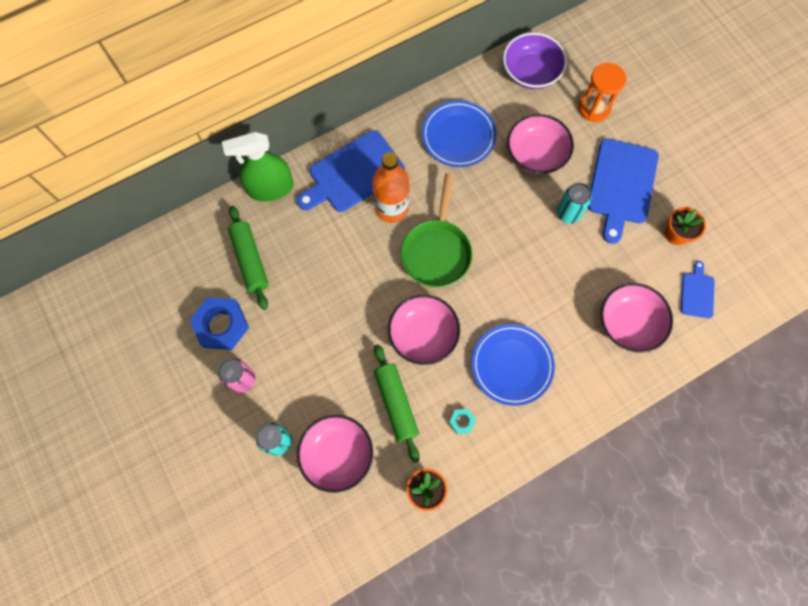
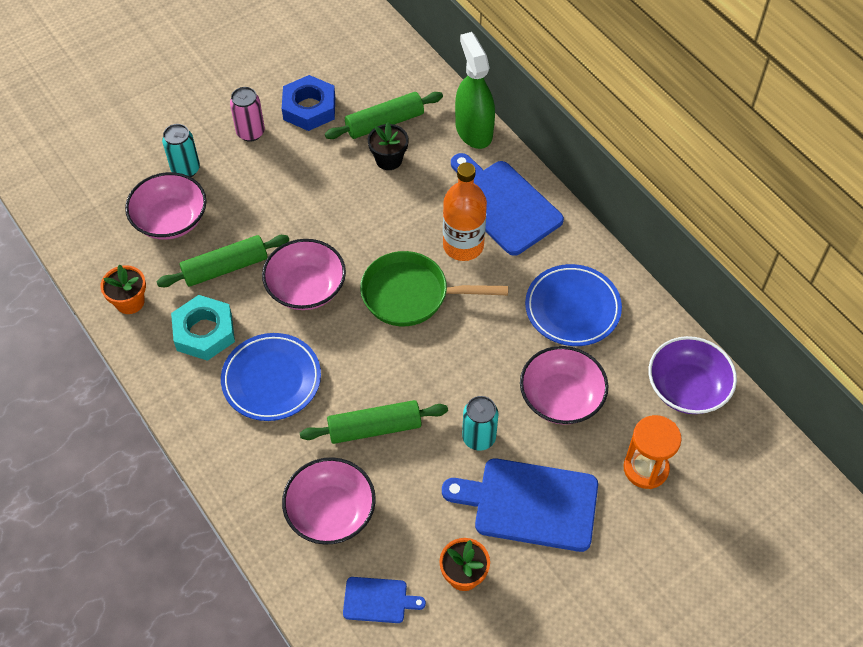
camera: 85 degrees right, 15 degrees down
turquoise nut [449,409,476,434] -> turquoise nut [171,295,235,361], size x2.15
none -> green rolling pin [300,400,448,444]
none -> black flower pot [368,122,409,170]

